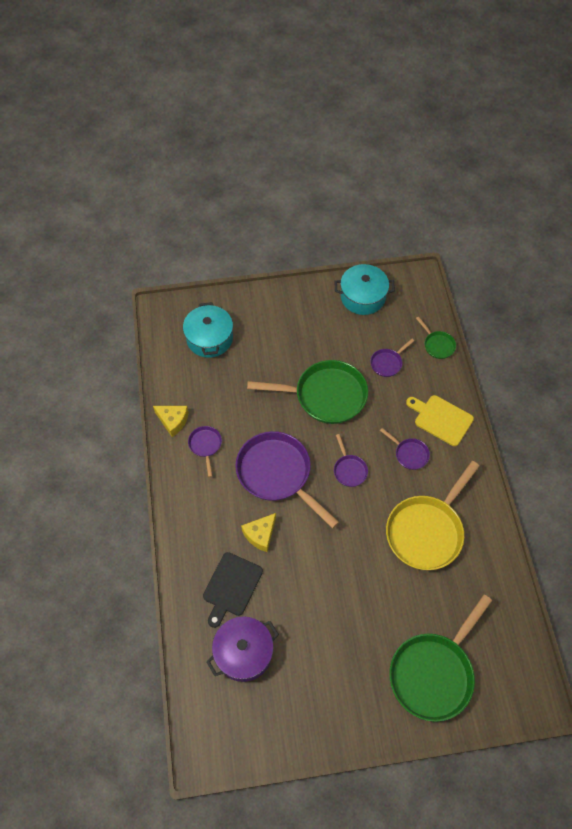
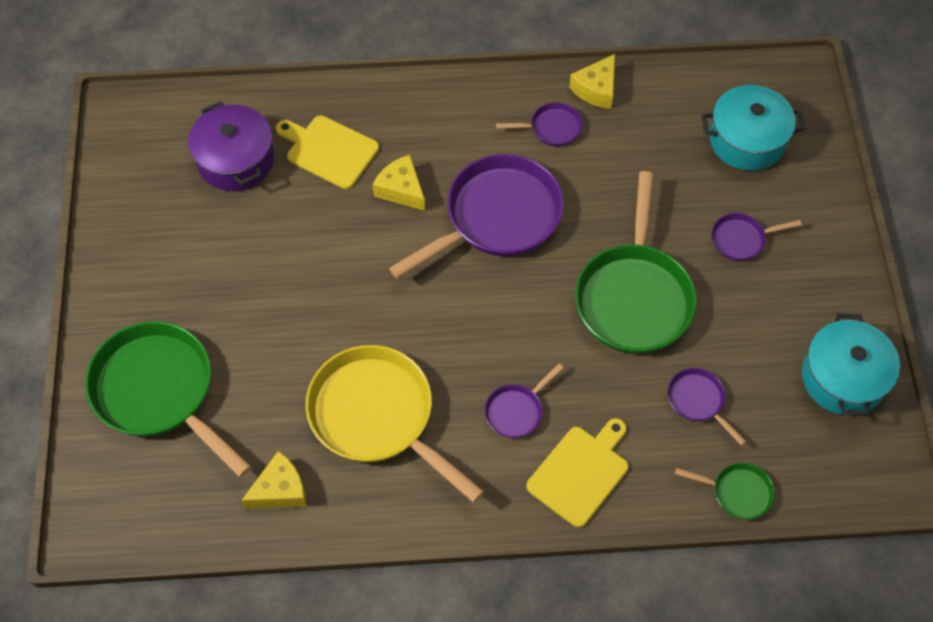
camera: 95 degrees right, 0 degrees up
black cutting board [203,552,263,628] -> yellow cutting board [276,115,379,189]
purple pan [334,434,368,487] -> purple pan moved to [712,213,802,261]
green pan [416,317,456,359] -> green pan turned 135 degrees counterclockwise [675,463,775,519]
none -> yellow cheese [241,451,307,509]

